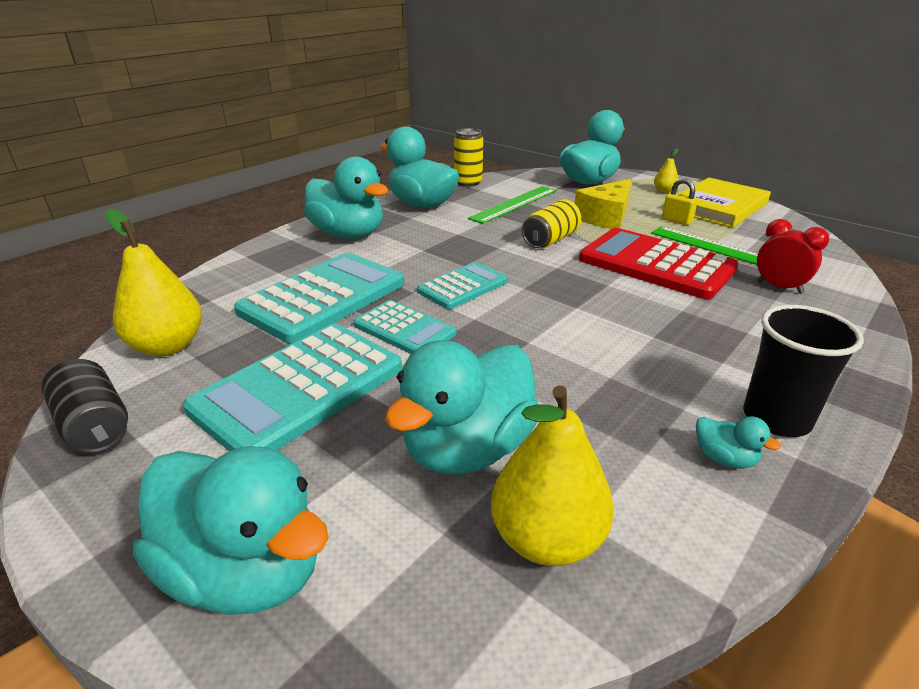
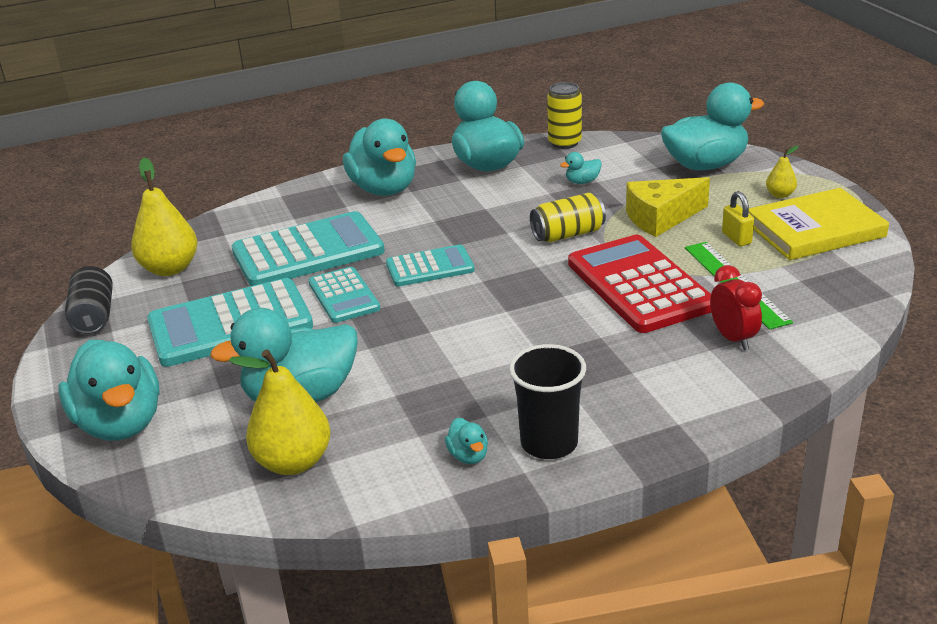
camera: 30 degrees right, 0 degrees up
green ruler [468,186,557,224] -> turquoise duck [560,152,602,184]

